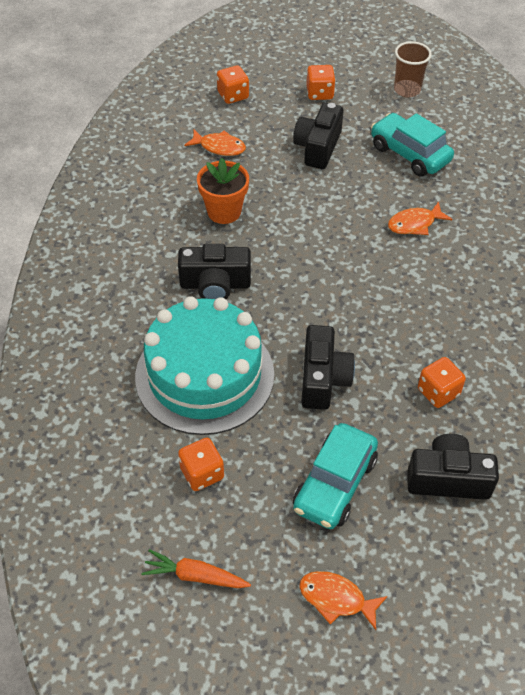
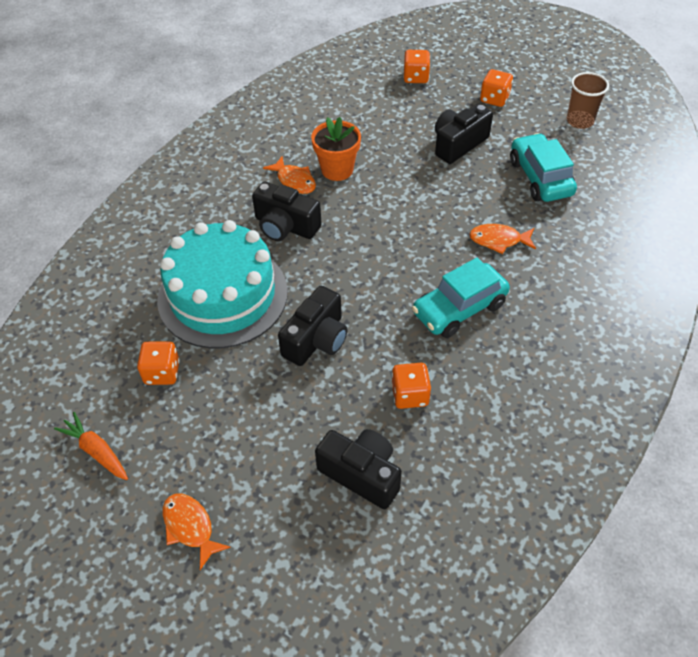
camera: 30 degrees right, 0 degrees up
orange fish [184,130,246,156] -> orange fish moved to [263,156,316,194]
turquoise car [293,423,378,529] -> turquoise car moved to [412,258,510,338]

